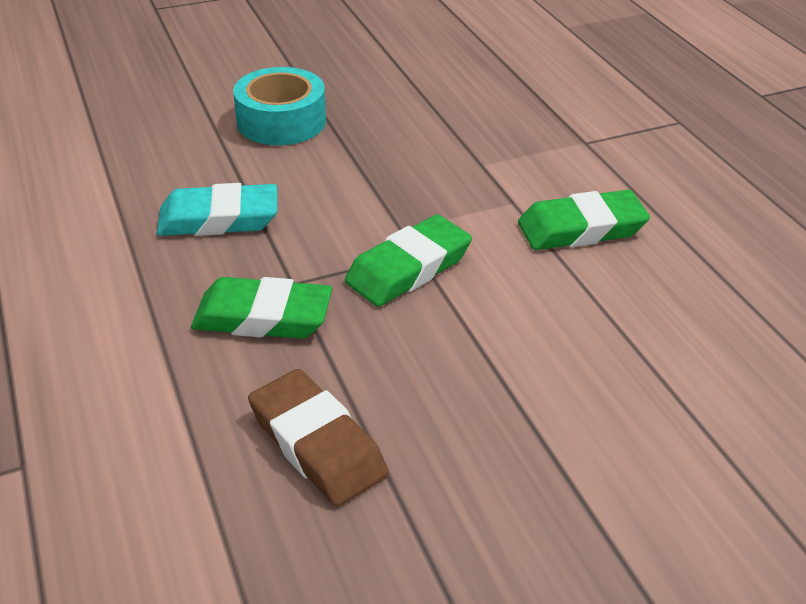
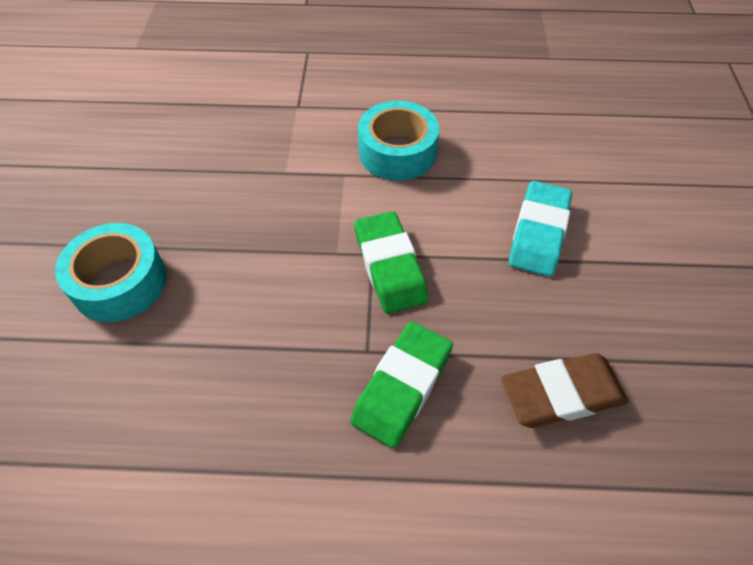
camera: 65 degrees left, 15 degrees up
turquoise eraser [157,183,277,236] -> turquoise eraser moved to [509,181,572,276]
green eraser [518,190,650,250] -> turquoise tape [358,101,439,181]

